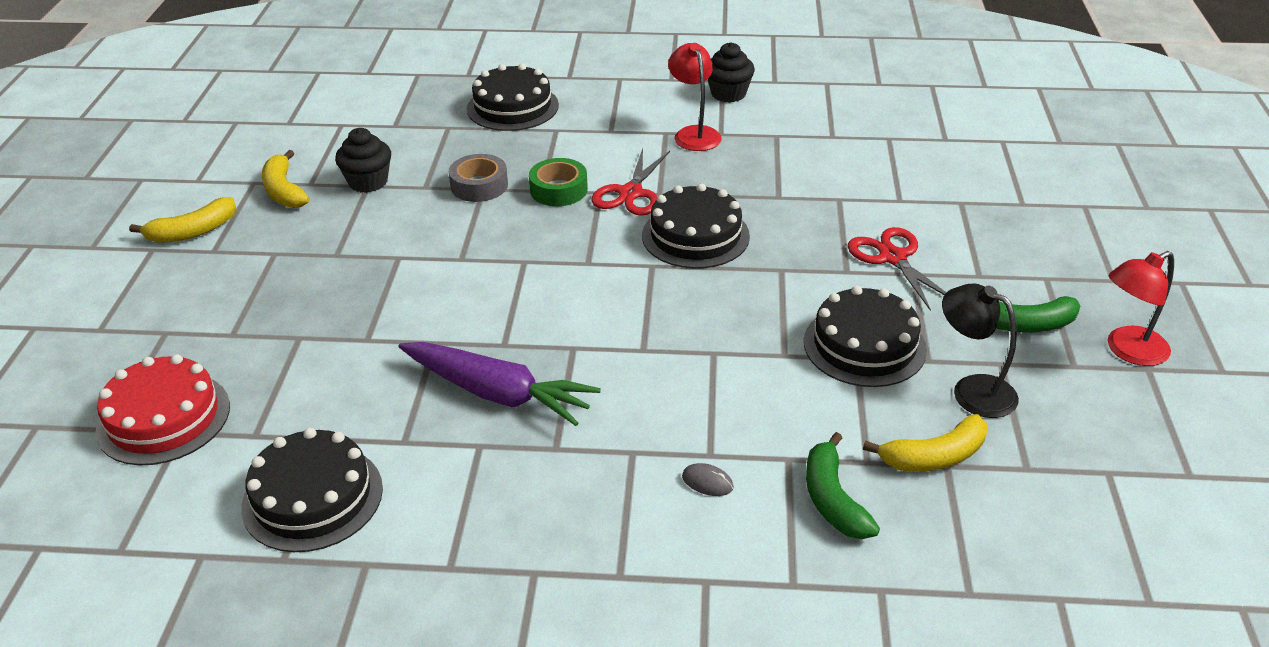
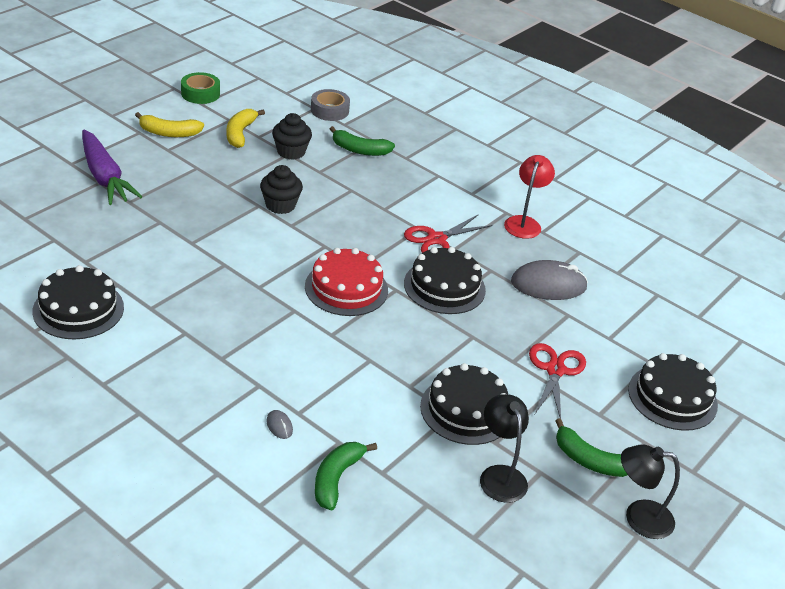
camera: 30 degrees right, 0 degrees up
red cake [95,354,230,465] -> red cake moved to [305,248,388,316]
purple carrot [398,342,601,426] -> purple carrot moved to [82,130,142,205]
grey tape [449,154,508,202] -> grey tape moved to [311,89,350,121]
black cake [467,64,559,131] -> black cake moved to [628,353,718,431]
green tape [529,158,588,206] -> green tape moved to [181,72,220,104]
black cupcake [708,42,755,103] -> black cupcake moved to [260,165,303,214]
yellow banana [863,414,987,471] -> none
red lamp [1108,251,1174,366] -> black lamp [621,445,680,539]
none -> green banana [330,126,395,156]
none -> grey mouse [511,260,588,300]

